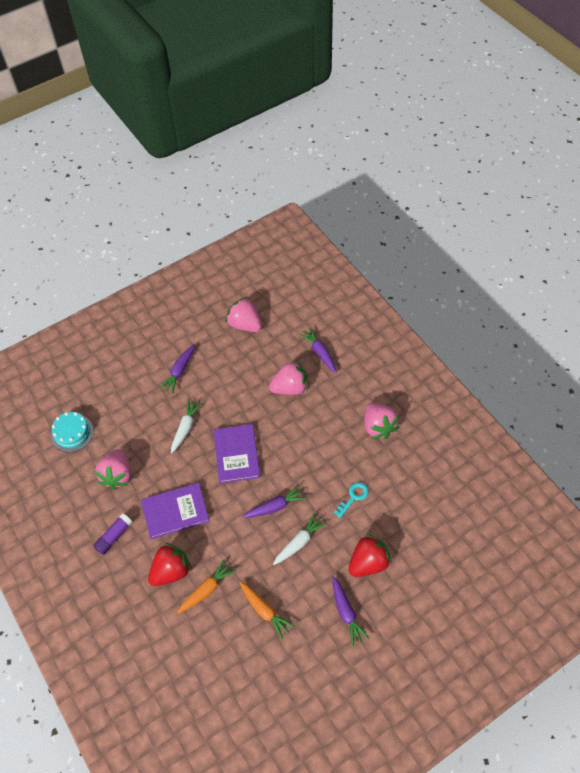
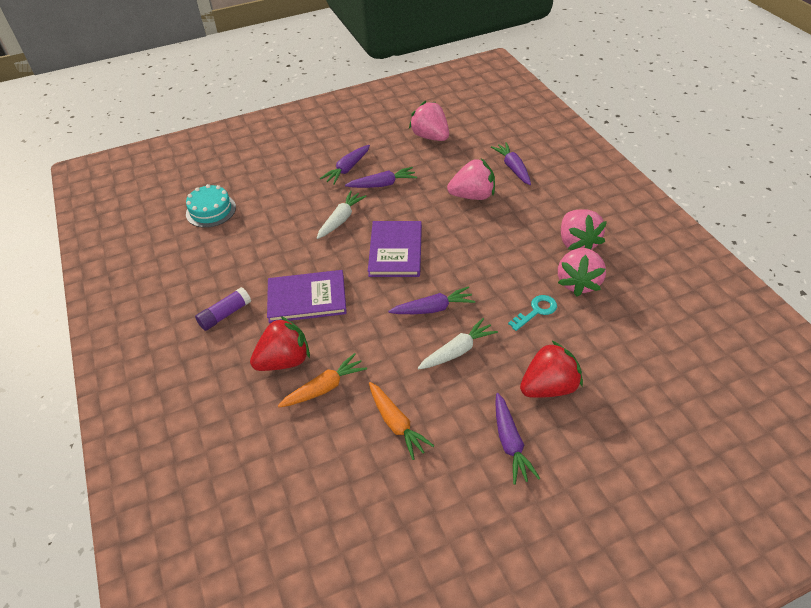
camera: 10 degrees right, 10 degrees down
pink strawberry [94,449,131,490] -> pink strawberry moved to [558,248,606,296]
none -> purple carrot [345,167,417,188]

